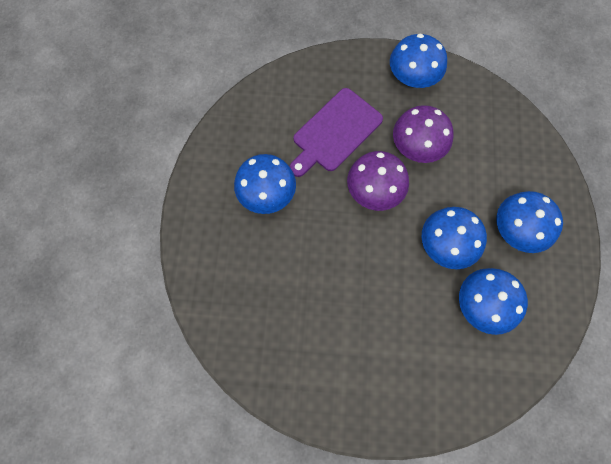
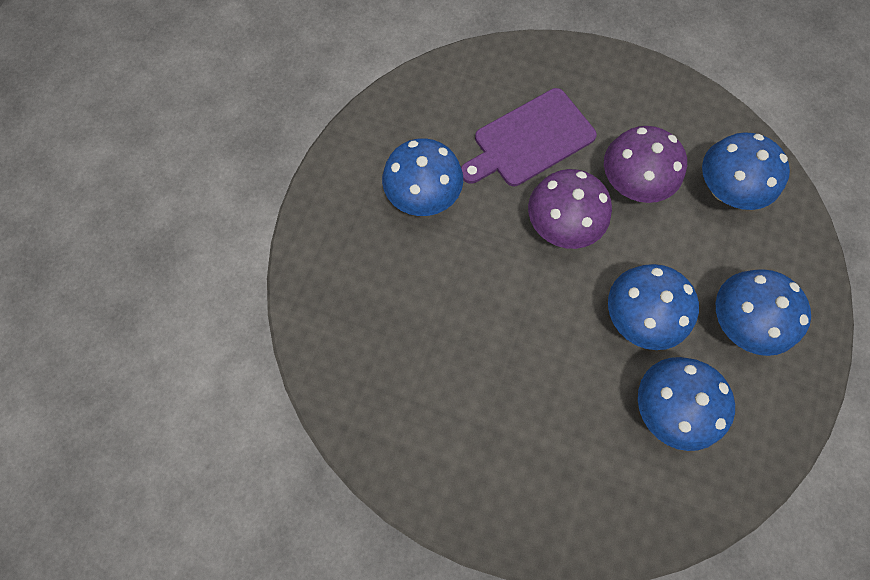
camera: 15 degrees right, 0 degrees up
blue mushroom [390,34,447,88] -> blue mushroom moved to [702,132,790,210]

